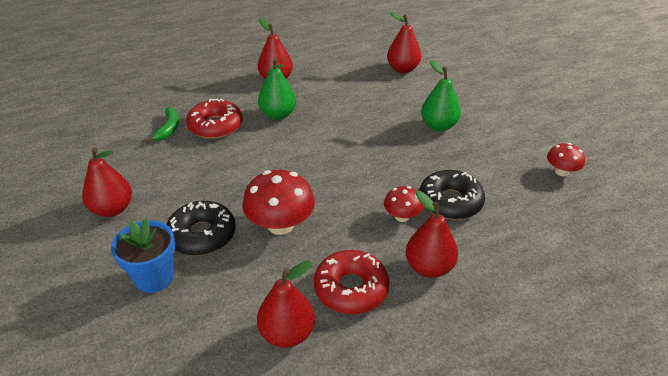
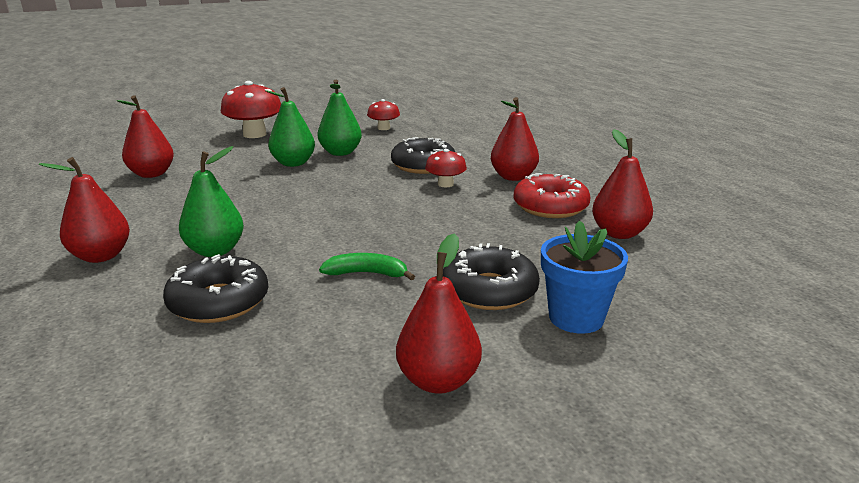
camera: 90 degrees left, 15 degrees down
green banana [146,107,179,143] -> green banana moved to [319,253,415,280]
red donut [186,99,242,139] -> black donut [163,254,269,323]
red mushroom [242,170,315,235] -> red mushroom moved to [221,81,281,138]
none -> green pear [318,80,362,156]

